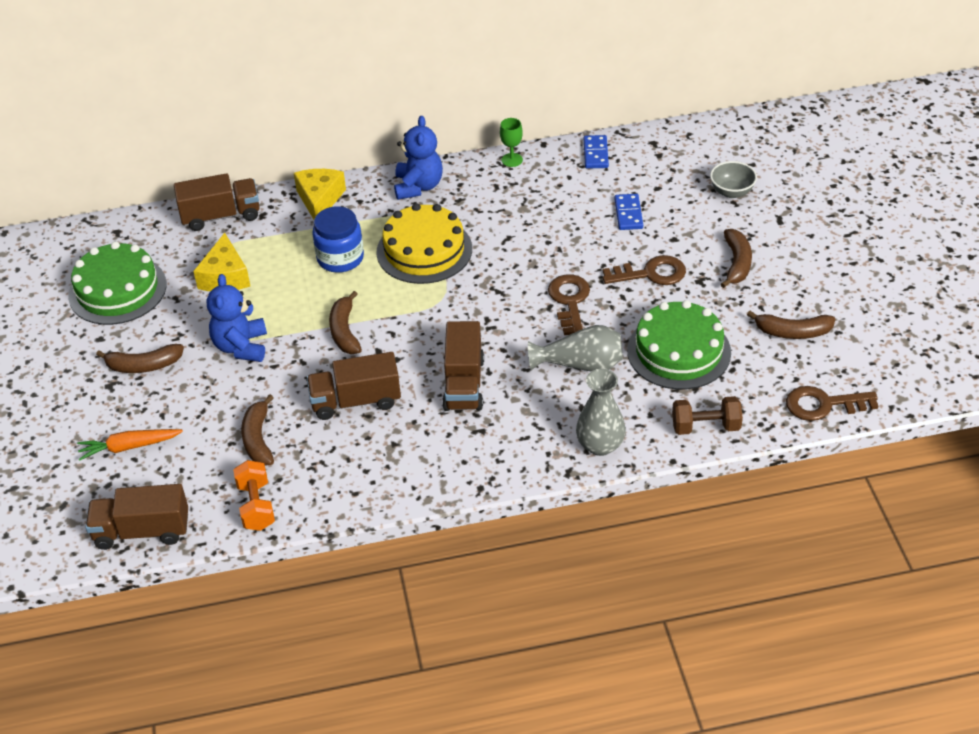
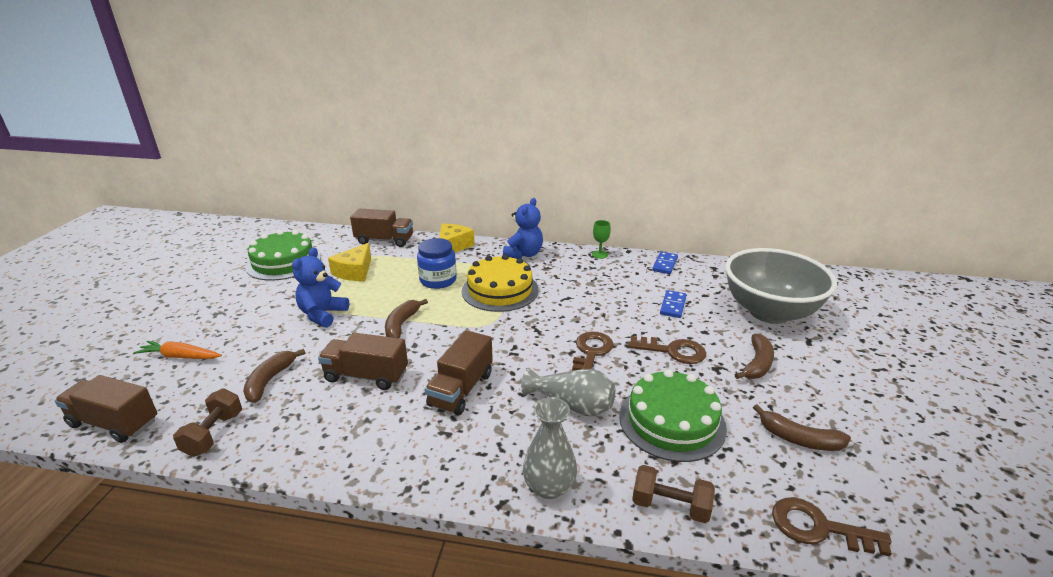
camera: 20 degrees right, 15 degrees down
brown banana [96,344,184,373] -> none
orange dumbbell [233,460,275,531] -> brown dumbbell [173,389,242,457]
grey bowl [710,161,757,198] -> grey bowl [725,248,837,324], size x2.50

